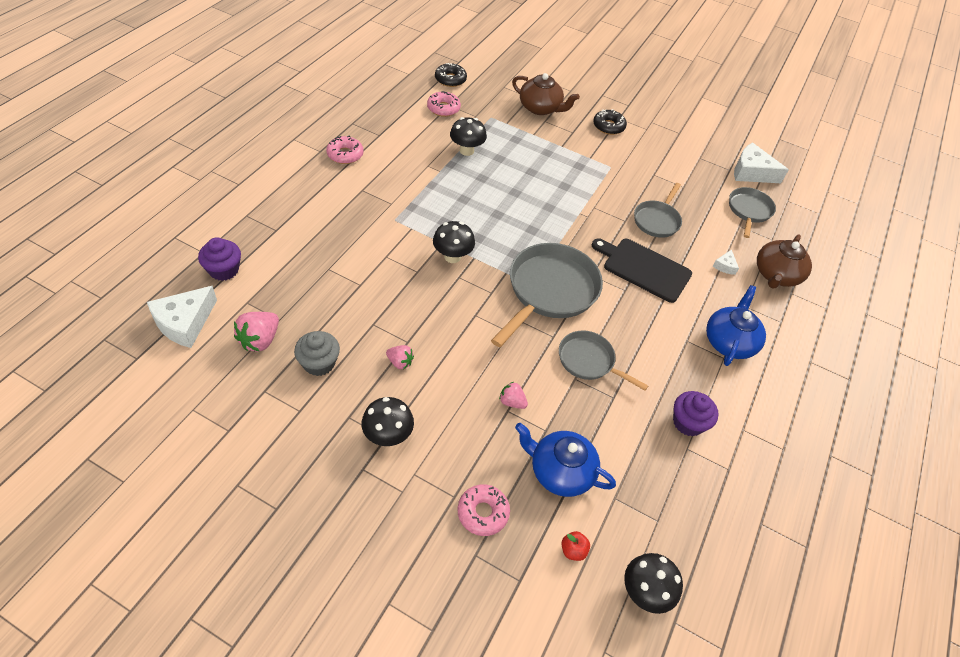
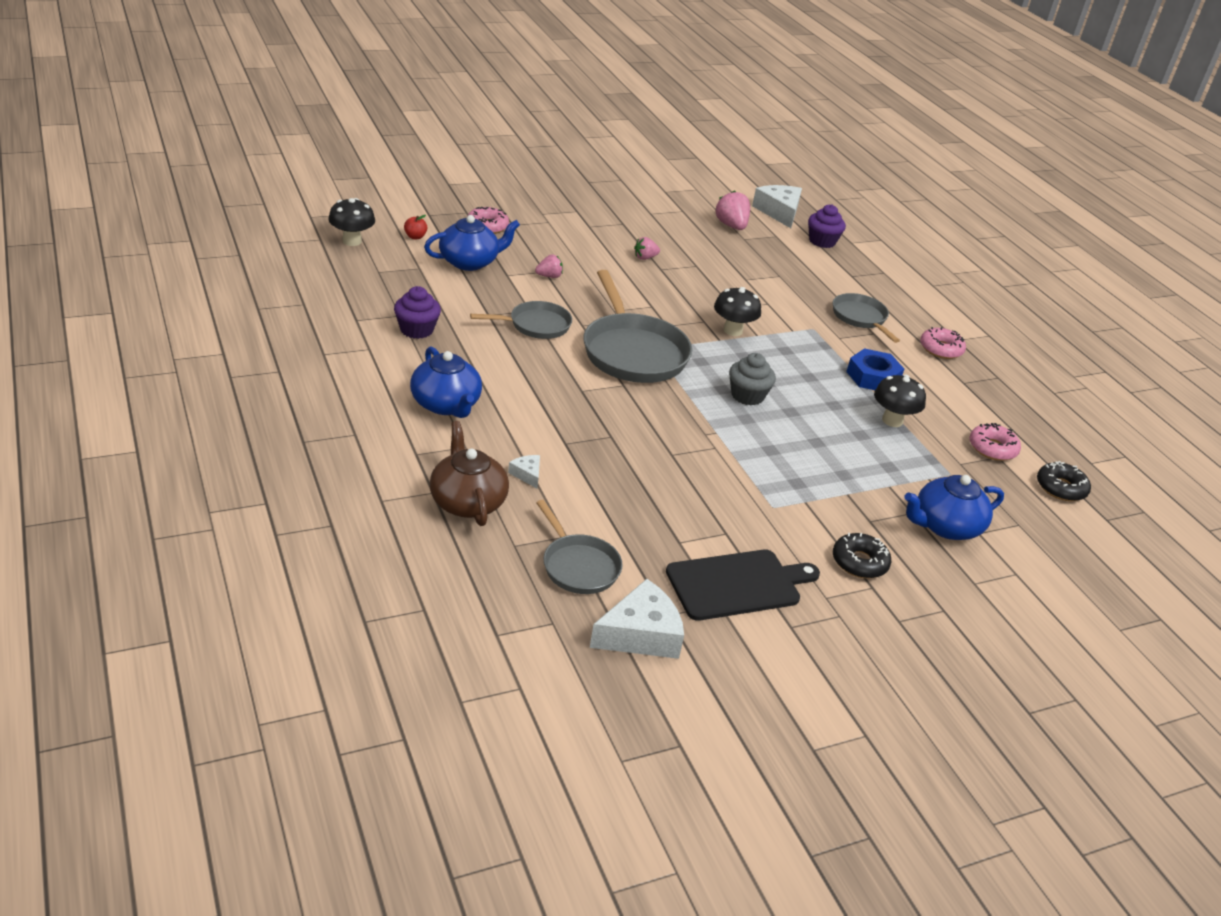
camera: 130 degrees right, 15 degrees down
grey cupcake [294,331,340,376] -> grey cupcake moved to [729,353,776,406]
black mushroom [362,397,414,446] -> none
brown teapot [512,73,580,115] -> blue teapot [904,475,1004,540]
black cutting board [592,238,692,303] -> black cutting board moved to [666,550,820,621]
grey pan [634,183,682,238] -> grey pan moved to [833,293,900,343]
none -> blue nut [846,348,904,390]

